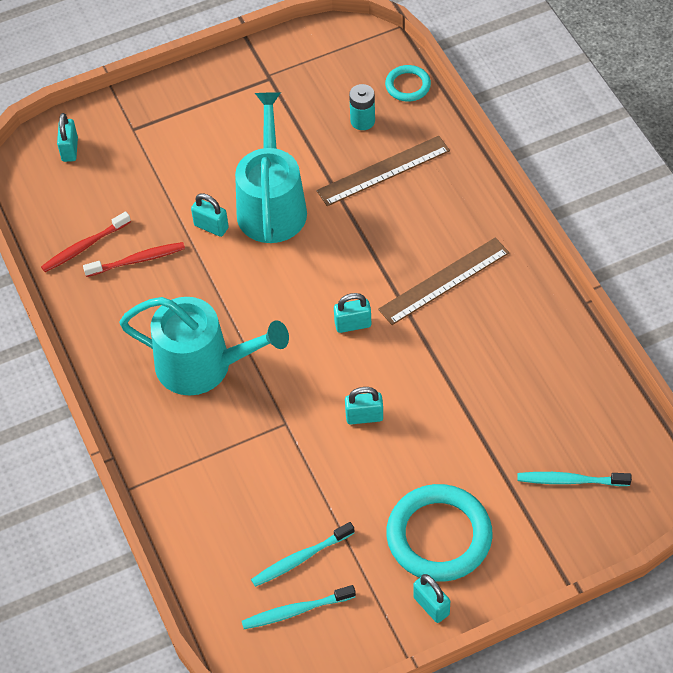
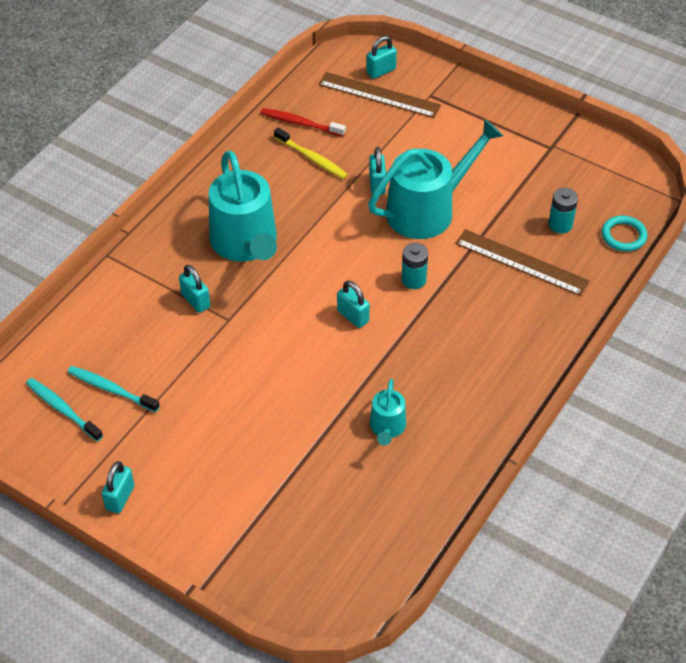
camera: 55 degrees right, 5 degrees down
red toothbrush [83,242,185,277] -> yellow toothbrush [274,127,348,179]
turquoise padlock [345,387,383,425] -> turquoise padlock moved to [179,265,210,313]
brown ruler [378,238,509,325] -> brown ruler moved to [318,72,441,118]
turquoise ring [386,484,493,582] -> none
turquoise toothbrush [517,472,632,486] -> none
none -> turquoise watering can [370,379,406,446]
none -> turquoise battery [401,243,428,289]

